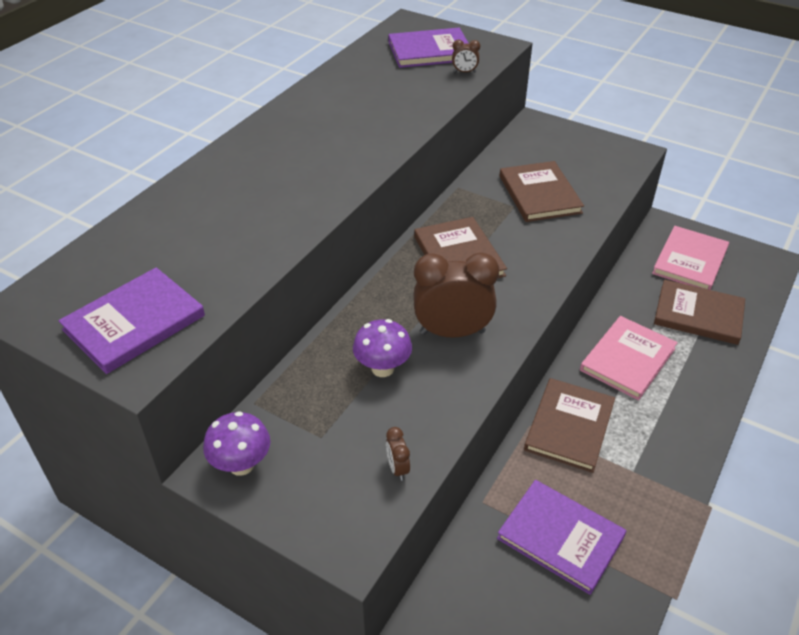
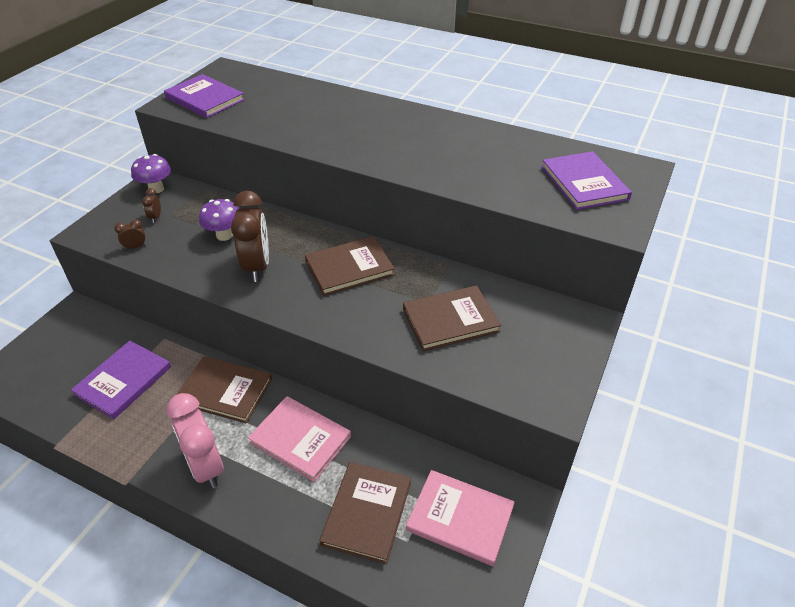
camera: 85 degrees right, 0 degrees up
brown clock [452,40,480,73] -> brown clock moved to [142,188,161,223]
none -> pink clock [166,393,223,489]

